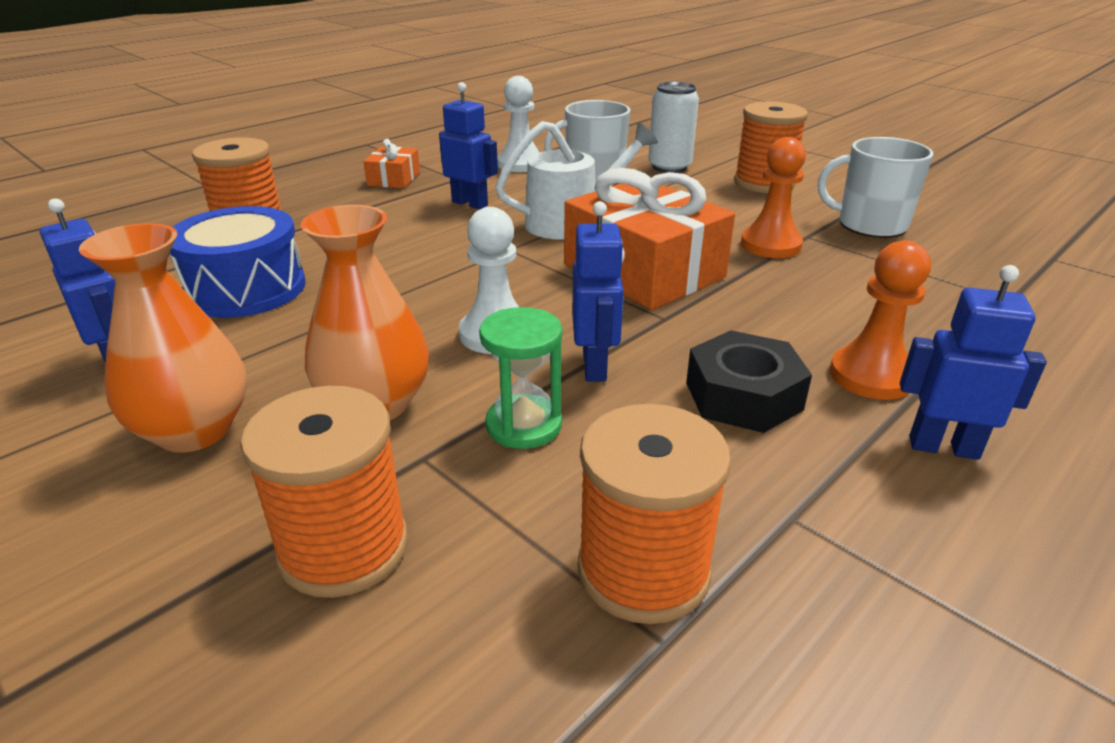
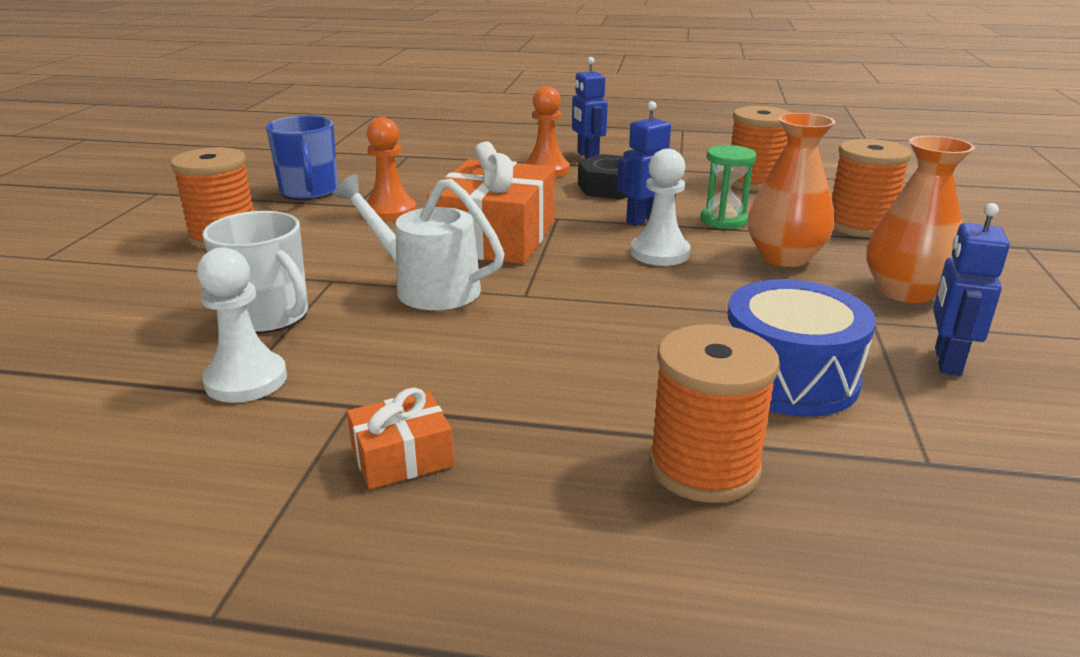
camera: 125 degrees left, 5 degrees down
blue robot [439,82,498,209] -> none
white can [648,82,699,173] -> none
white mug [818,137,933,238] -> blue mug [266,116,338,200]

